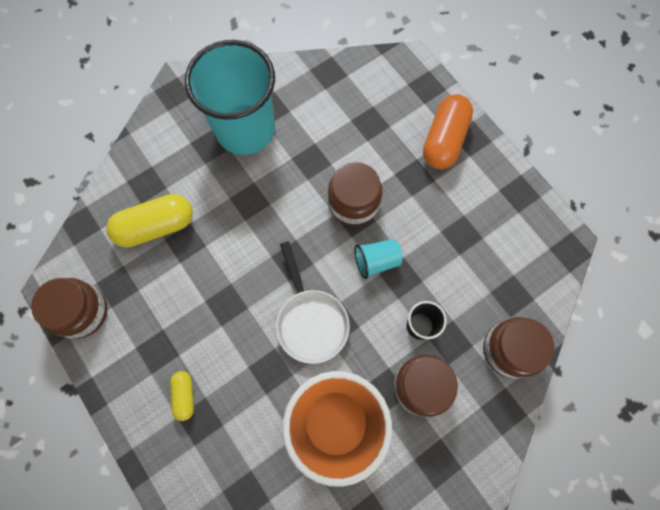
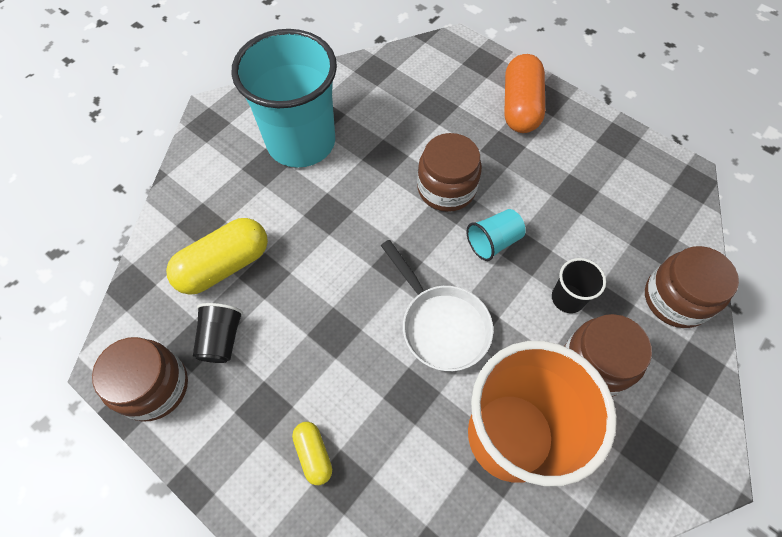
camera: 15 degrees left, 10 degrees down
none -> black cup [193,303,243,363]

